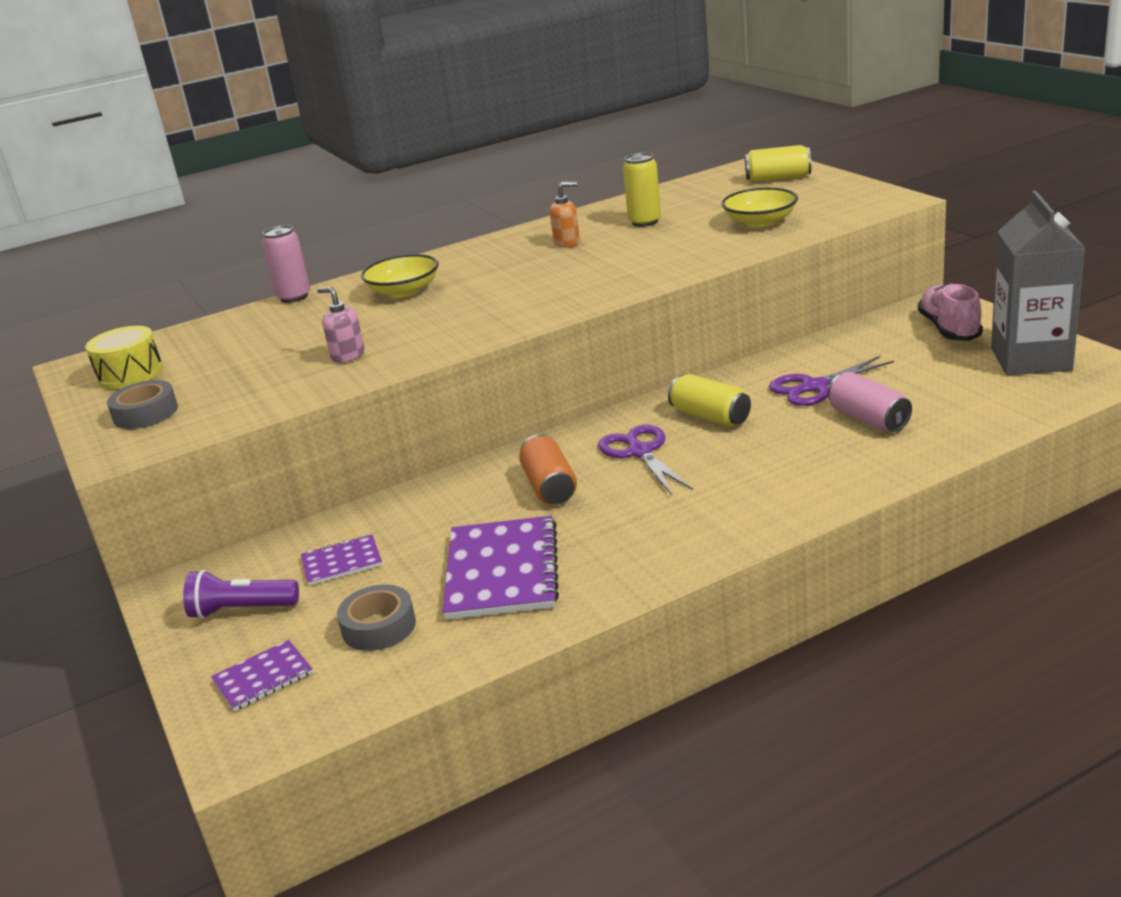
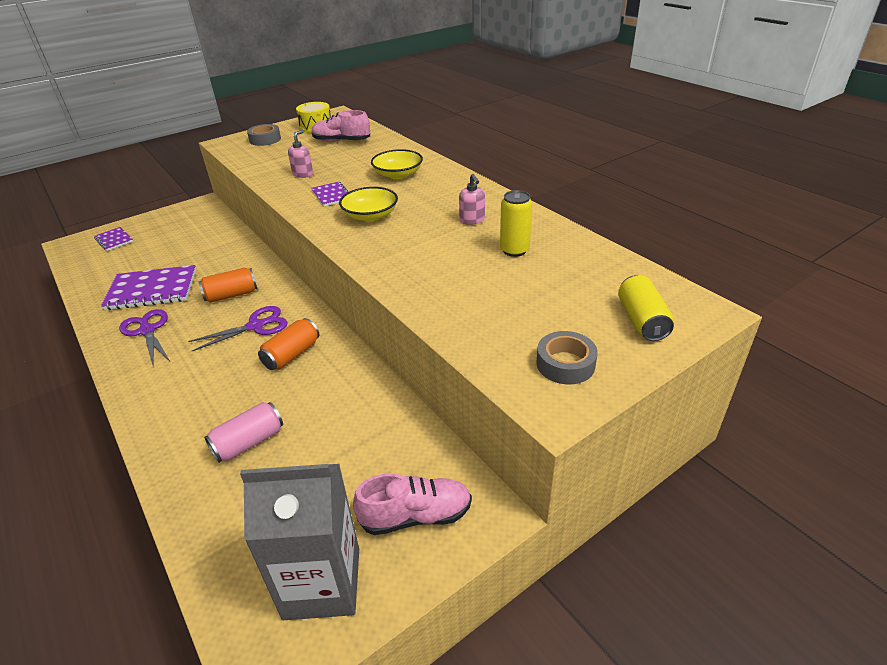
camera: 80 degrees right, 10 degrees up
purple flashlight [183,570,299,619] -> none
pink can [262,225,310,303] -> none
purple notebook [301,534,382,586] -> purple notebook moved to [311,182,348,206]
grey tape [337,584,416,651] -> grey tape moved to [536,331,598,384]
orange soap dispenser [550,182,580,248] -> pink soap dispenser [459,174,485,225]
yellow can [668,374,751,427] -> orange can [258,318,319,370]
yellow bowl [722,188,798,227] -> yellow bowl moved to [339,187,398,221]
purple scissors [769,356,894,406] -> purple scissors moved to [119,309,170,365]
none -> pink shoe [312,110,370,142]

